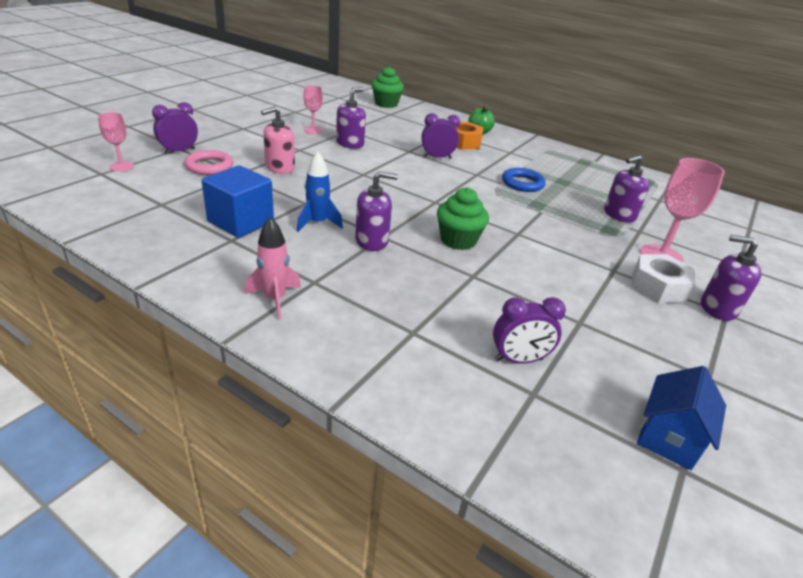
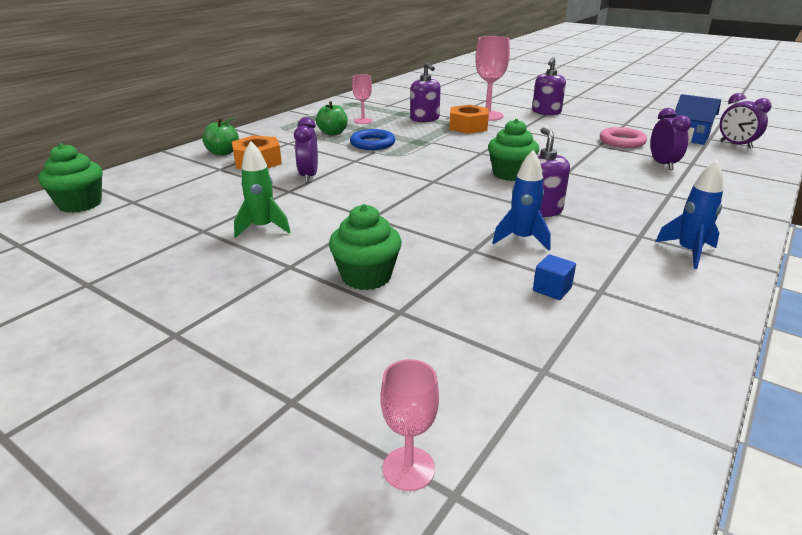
camera: 85 degrees left, 5 degrees down
purple clock [152,102,198,154] -> purple clock moved to [720,93,771,149]
pink ring [184,150,233,175] -> pink ring moved to [600,127,647,148]
blue cube [202,165,274,238] -> blue cube [533,254,576,300], size x0.45
pink rocket [245,217,301,320] -> blue rocket [656,160,723,269]
pink soap dispenser [261,106,295,174] -> green cupcake [329,204,402,290]
pink goblet [304,86,323,134] -> pink goblet moved to [352,74,373,124]
purple soap dispenser [336,87,366,149] -> green rocket [234,141,291,238]
white nut [631,254,695,303] -> none
none -> green apple [316,101,348,136]
none -> orange nut [449,105,489,134]

